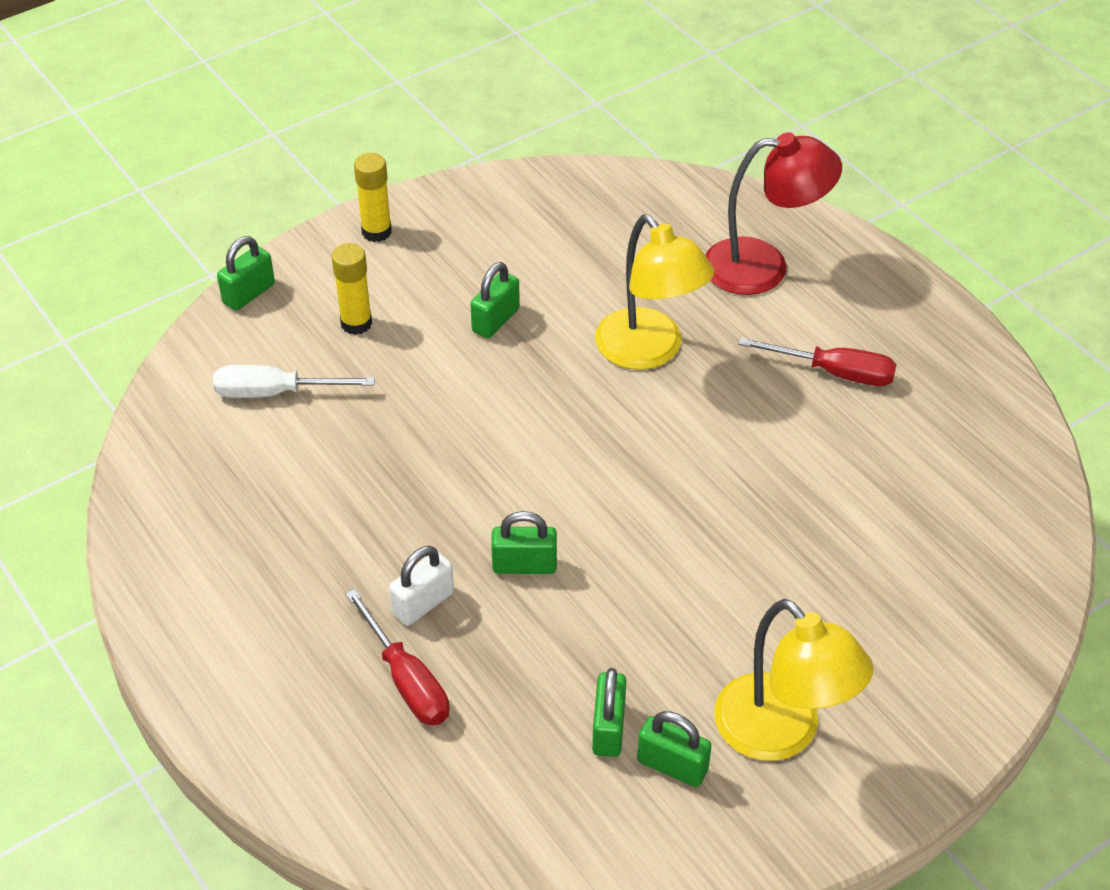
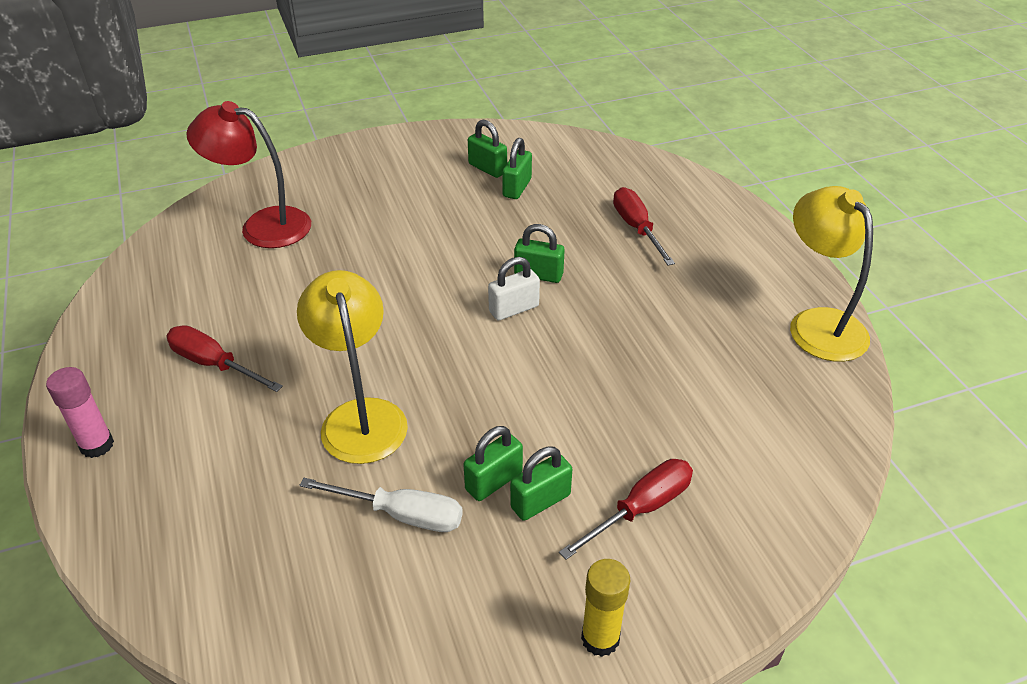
camera: 165 degrees left, 5 degrees down
white screwdriver [213,365,375,398] -> white screwdriver moved to [299,478,463,532]
green padlock [217,236,275,311] -> green padlock moved to [510,447,572,521]
yellow glue stick [332,243,372,335] -> red screwdriver [559,459,693,560]
white padlock [389,546,454,626] -> white padlock moved to [488,257,540,321]
red lamp [705,132,842,295] -> red lamp moved to [186,101,311,248]
yellow lamp [714,599,873,761] -> yellow lamp moved to [790,186,873,362]
none -> pink glue stick [46,367,114,458]

